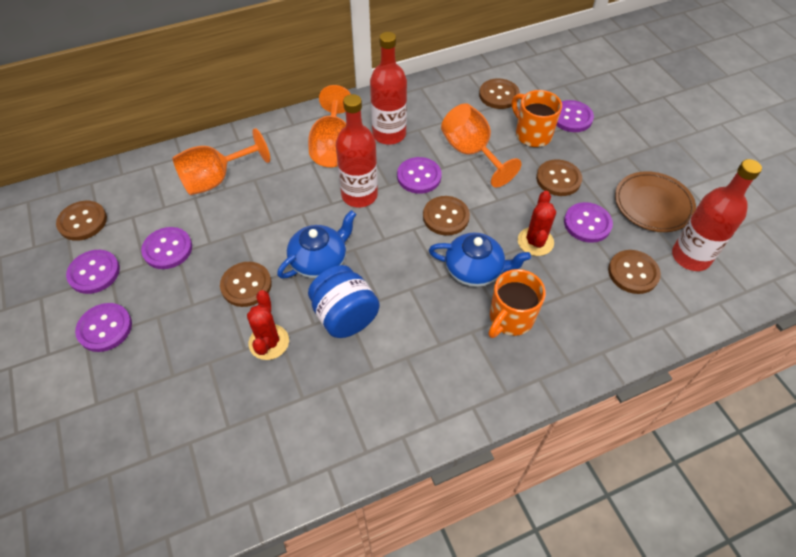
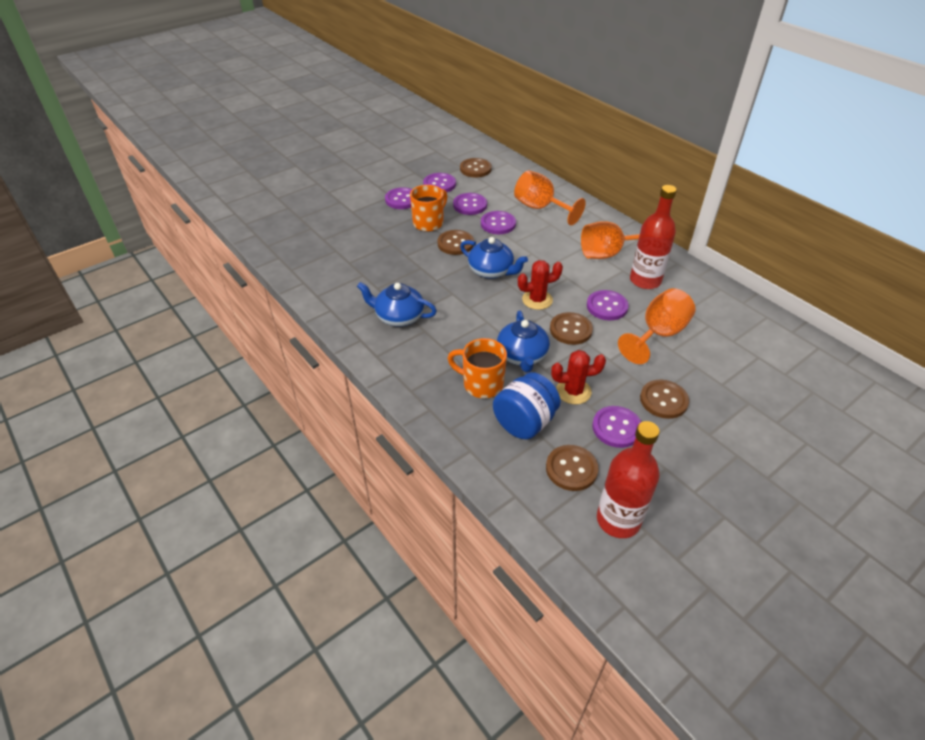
camera: 75 degrees right, 10 degrees down
red cactus [247,290,289,360] -> red cactus moved to [518,260,563,310]
blue jar [308,265,380,338] -> blue jar moved to [493,372,560,439]
red bottle [336,94,378,207] -> none
brown button [479,78,520,109] -> none
orange mug [512,90,562,147] -> orange mug moved to [410,185,448,232]
purple button [556,100,594,132] -> purple button moved to [481,211,516,234]
brown plate [615,171,696,232] -> none
none -> blue teapot [357,282,437,327]

